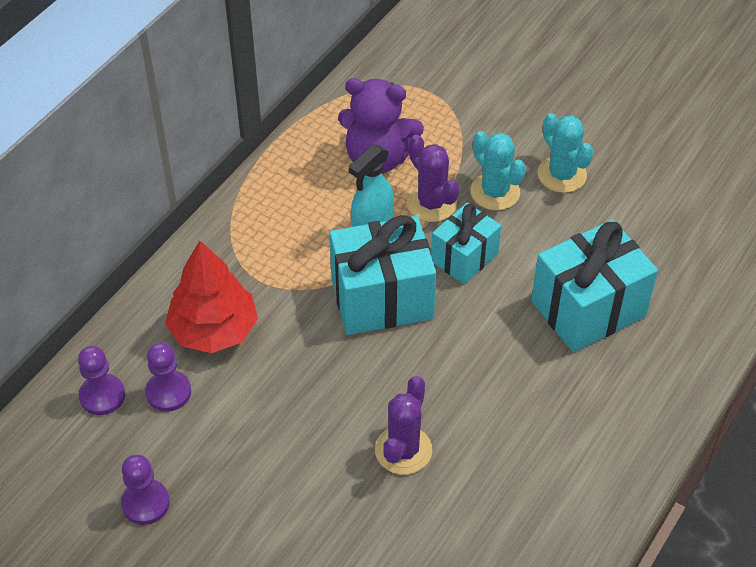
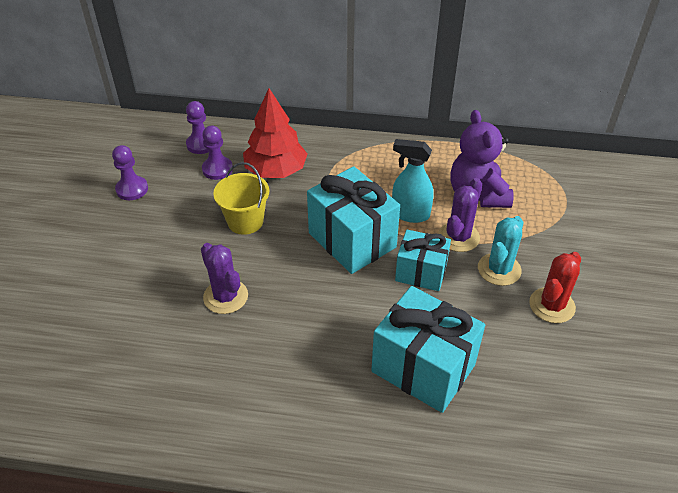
camera: 65 degrees right, 5 degrees down
purple cactus [375,376,432,475] -> purple cactus turned 60 degrees clockwise [201,243,248,314]
turquoise cactus [537,113,594,193] -> red cactus [529,252,581,323]
none -> yellow bucket [213,162,269,235]

